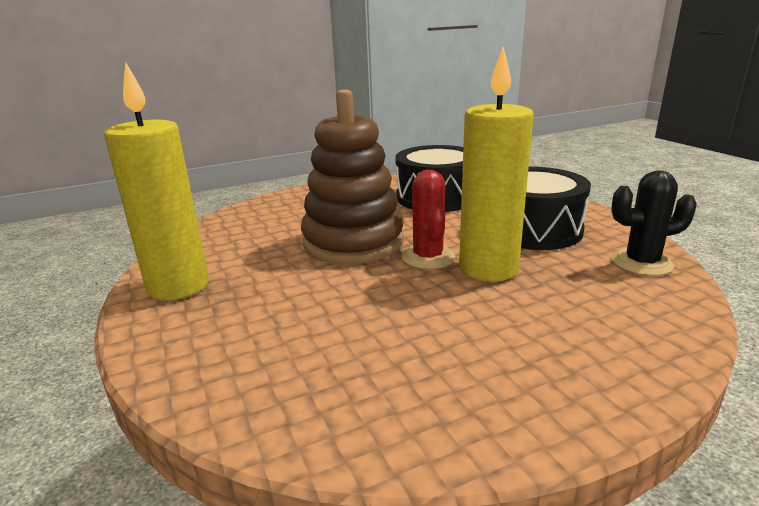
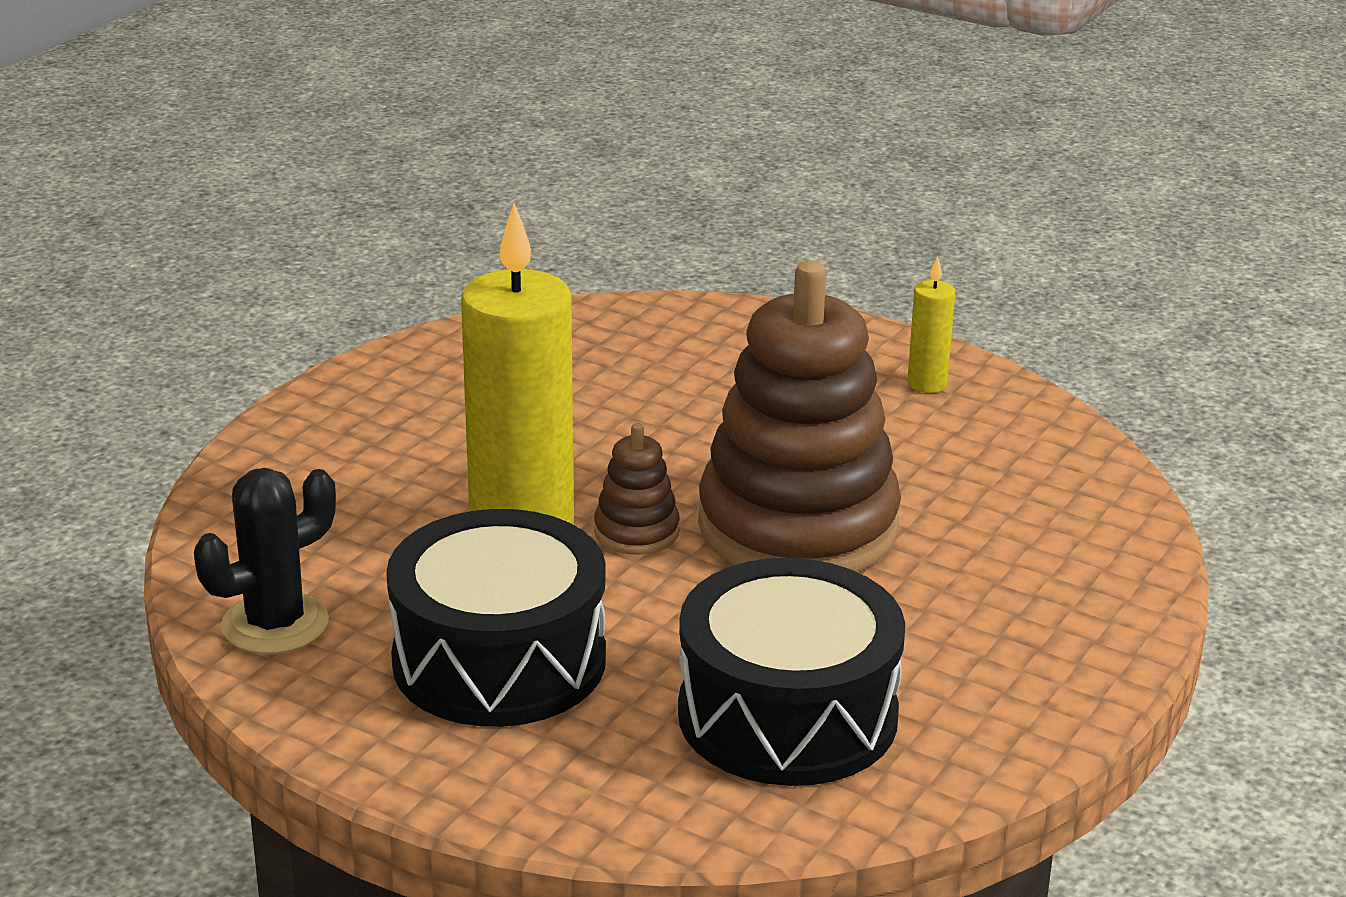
camera: 145 degrees right, 5 degrees up
yellow candle [104,63,209,300] -> yellow candle [907,256,955,393], size x0.43
red cactus [401,170,455,269] -> brown stacking toy [594,423,680,555]

